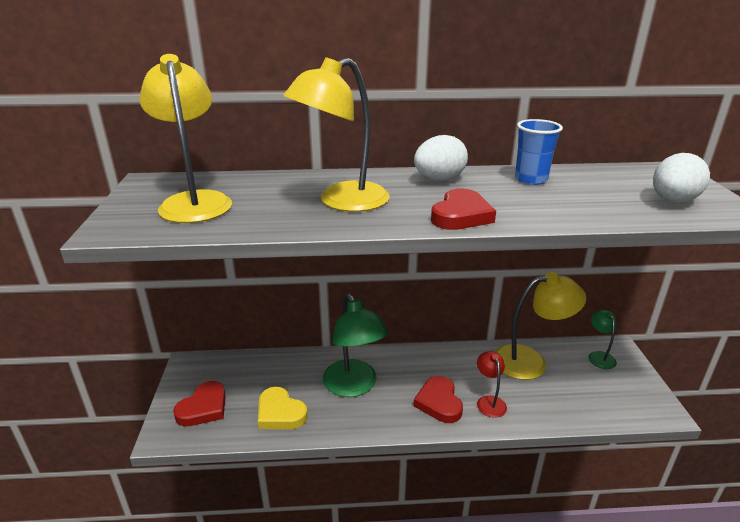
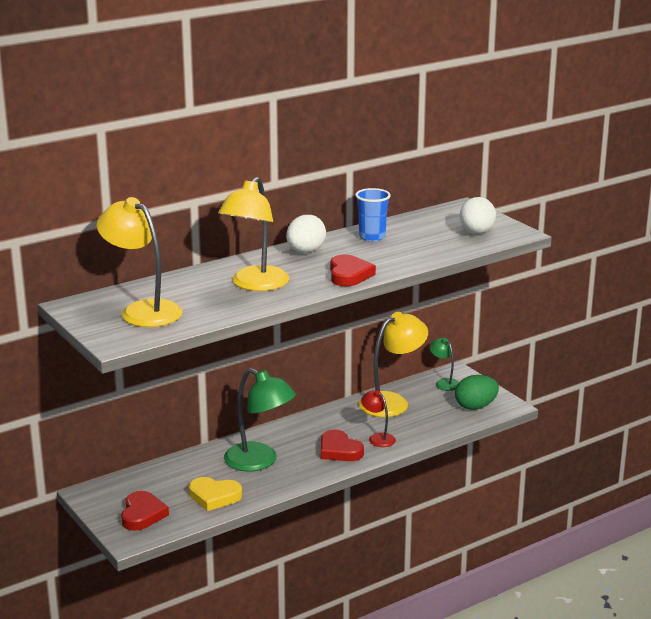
camera: 30 degrees left, 5 degrees down
none -> green egg [455,375,499,410]

